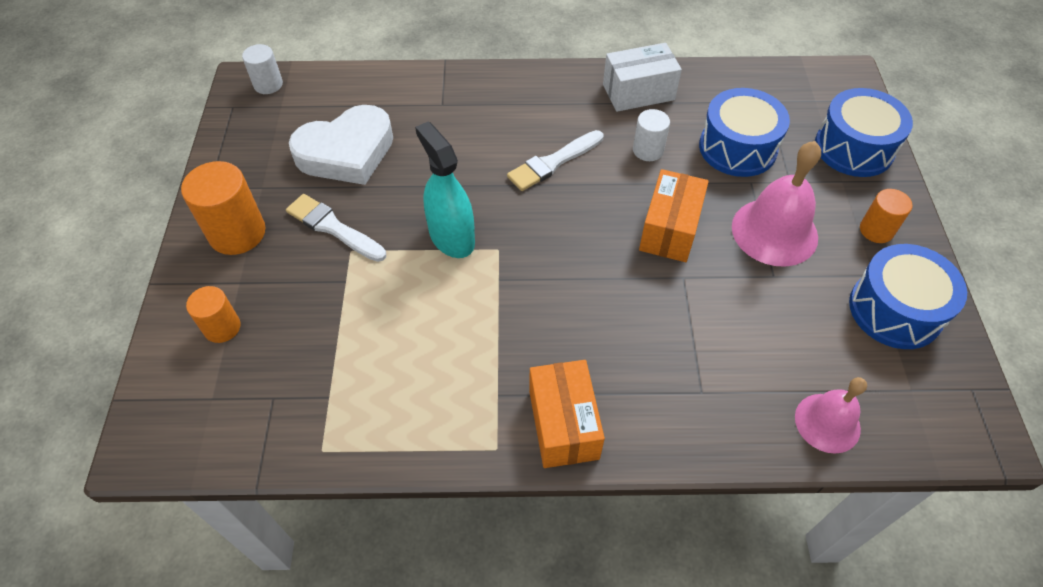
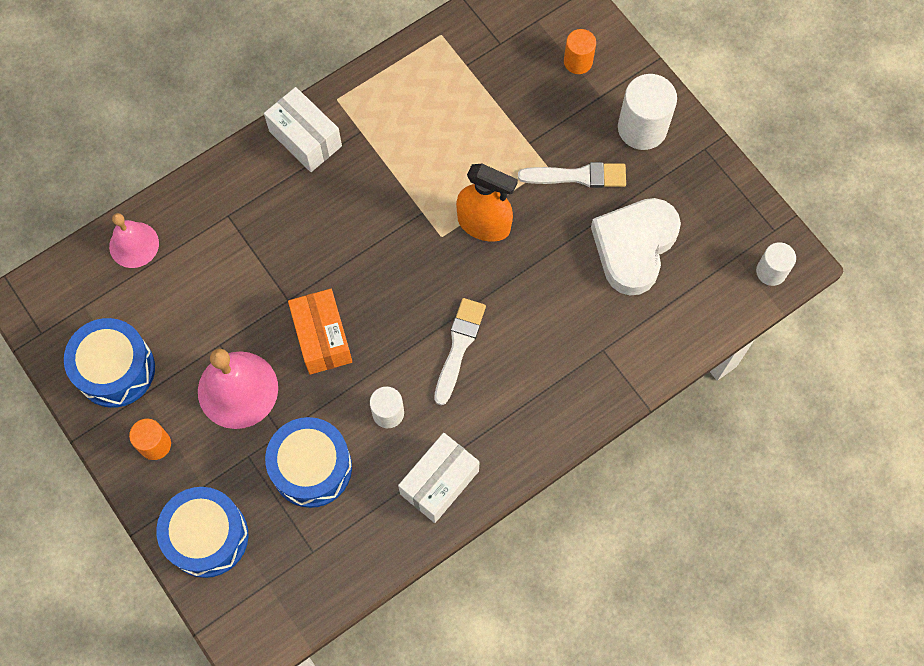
camera: 145 degrees right, 15 degrees up
orange cylinder [181,161,266,255] -> white cylinder [618,74,677,150]
turquoise spray bottle [415,122,475,258] -> orange spray bottle [456,164,518,242]
orange box [529,360,605,468] -> white box [264,87,342,172]

